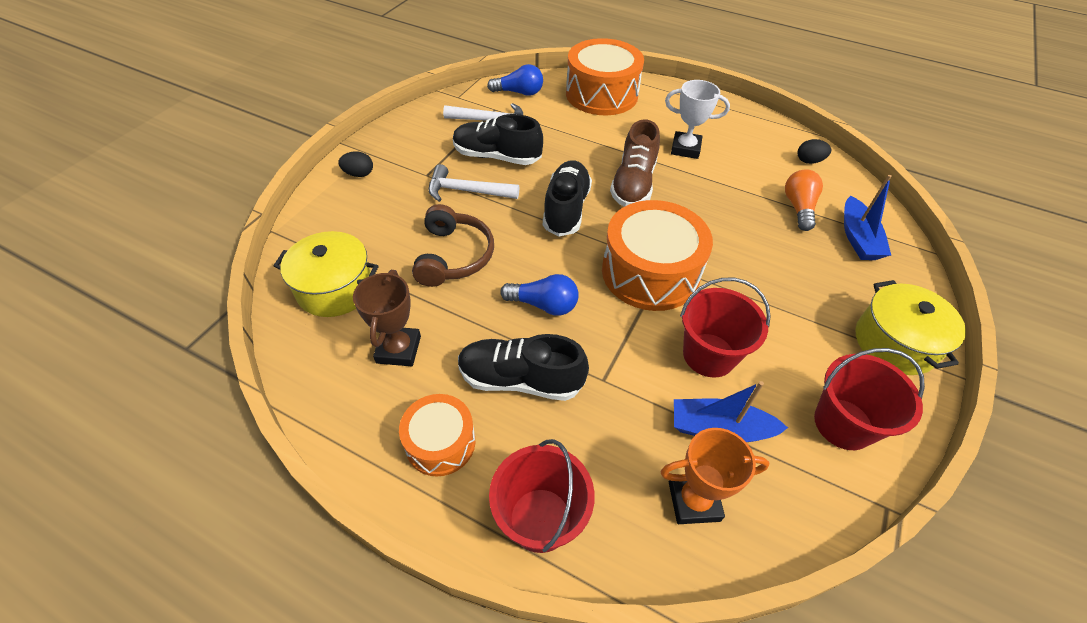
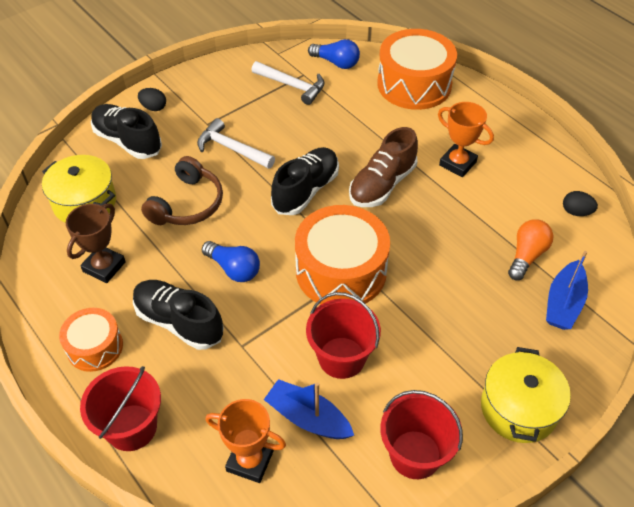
camera: 25 degrees right, 0 degrees up
black shoe [453,114,543,165] -> black shoe moved to [91,104,162,159]
white trophy [665,80,730,159] -> orange trophy [438,102,494,177]

